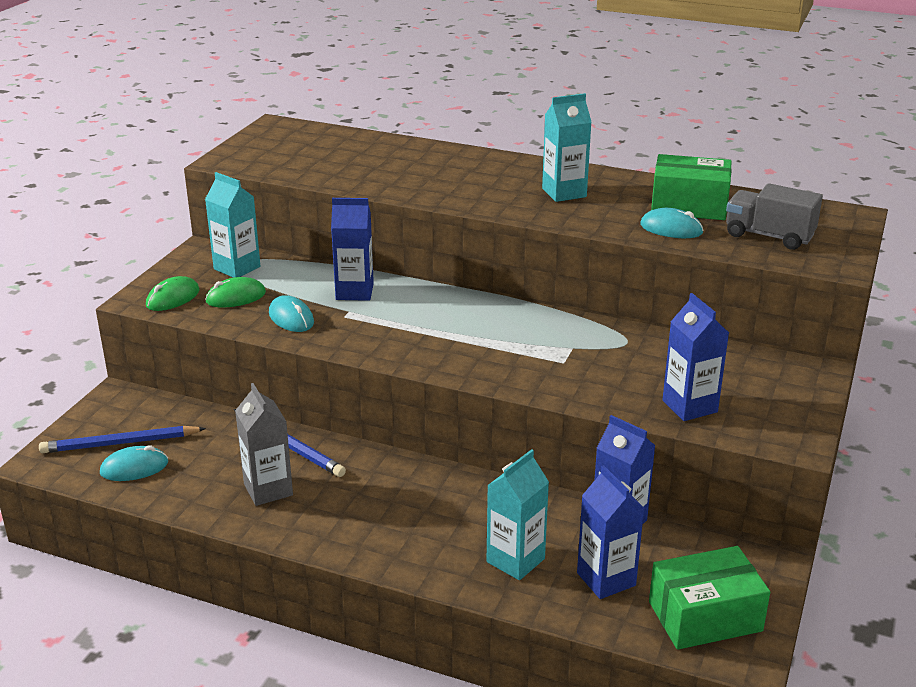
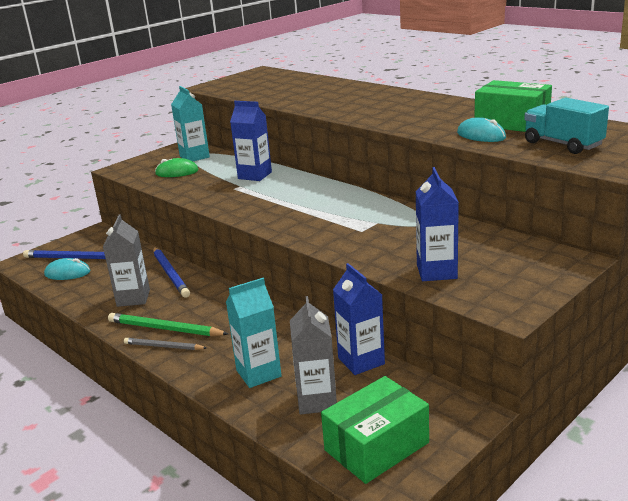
camera: 25 degrees right, 5 degrees down
green mouse [146,276,200,311] -> none
turquoise mouse [269,295,314,332] -> none
turquoise carton [542,93,592,202] -> none
blue carton [577,465,645,599] -> grey carton [290,296,337,415]
green box [649,546,770,650] -> green box turned 45 degrees counterclockwise [321,376,429,484]
grey truck [726,183,823,250] -> turquoise truck [524,98,609,154]
none -> green pencil [108,313,228,336]
none -> grey pencil [124,338,206,350]

